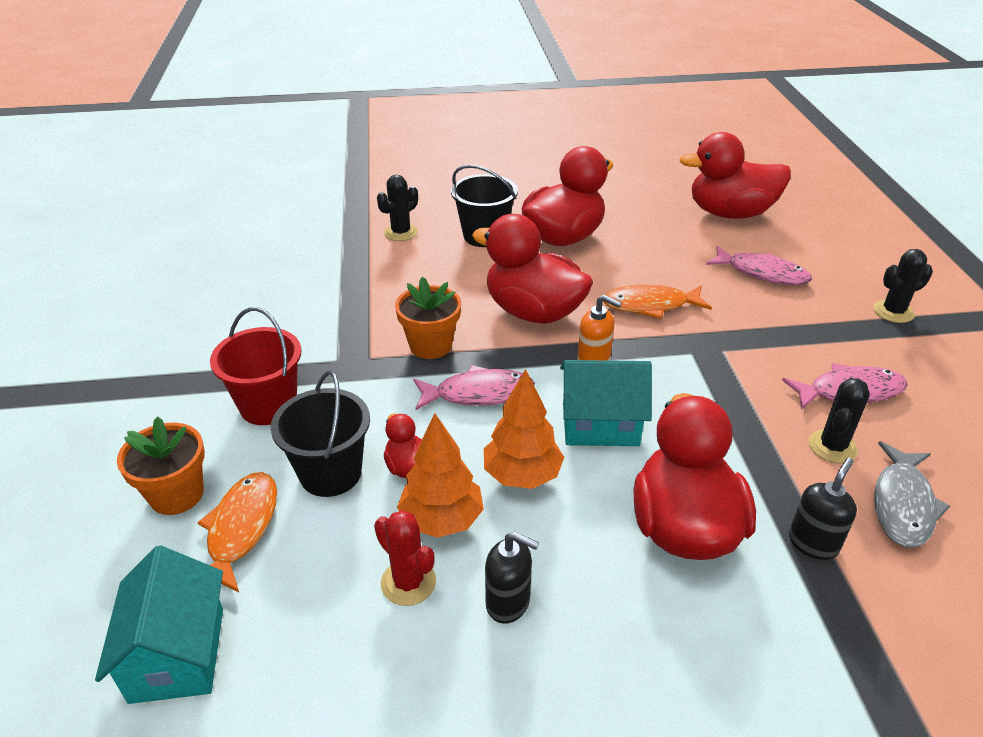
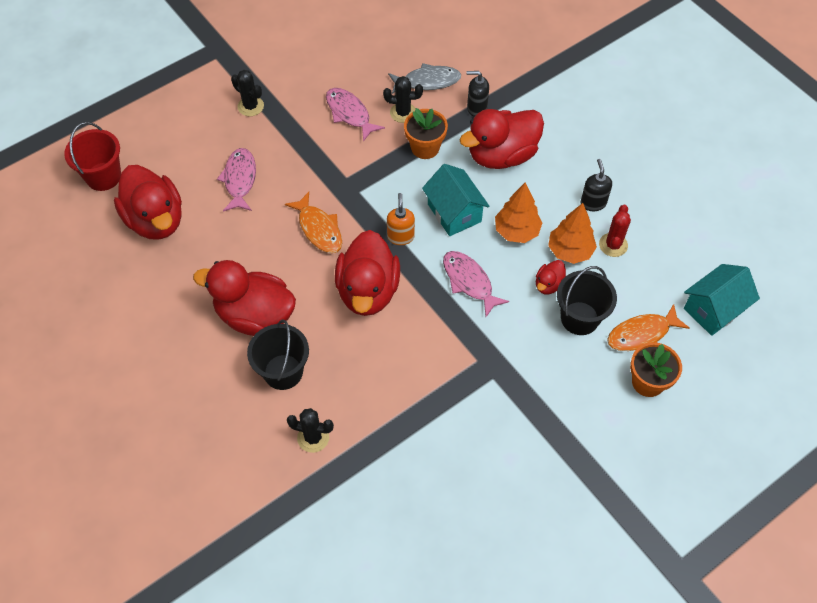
camera: 120 degrees left, 20 degrees up
red bucket [210,307,301,425] -> red bucket moved to [64,122,121,191]
orange flower pot [395,277,461,359] -> orange flower pot moved to [404,108,448,159]

